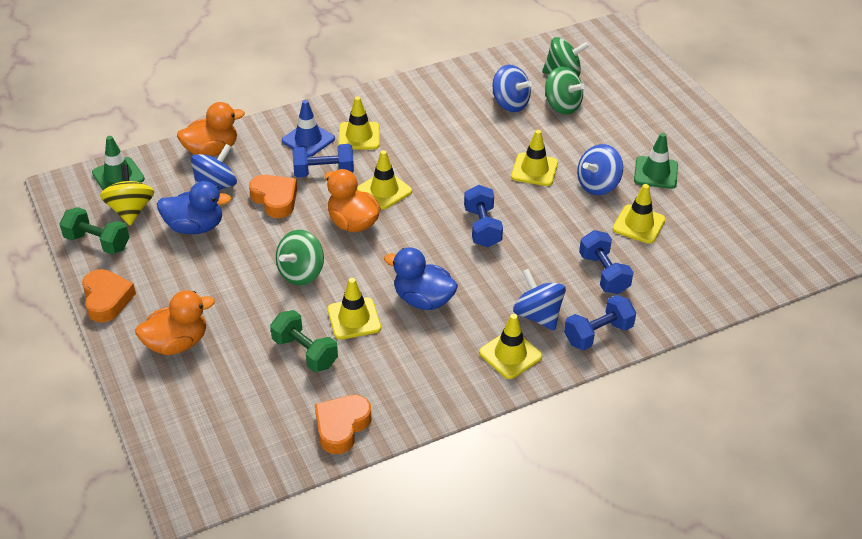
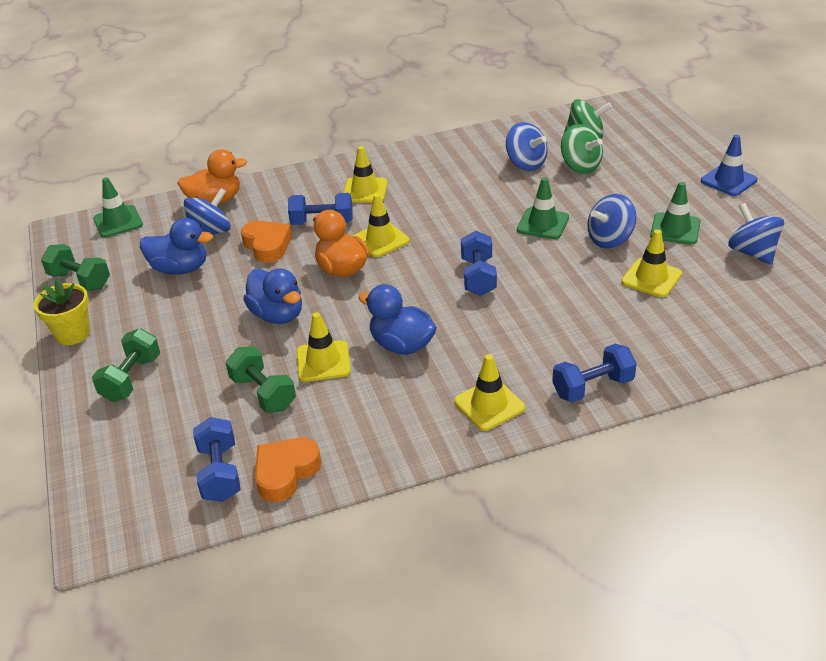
camera: 10 degrees right, 5 degrees down
orange heart [82,269,136,322] -> yellow flower pot [34,278,90,345]
yellow spinning top [100,164,154,226] -> none
orange duck [135,290,215,355] -> green dumbbell [92,328,160,402]
green spinning top [276,230,324,285] -> blue duck [243,268,302,324]
blue traffic cone [282,100,335,157] -> blue traffic cone moved to [701,135,758,196]
yellow traffic cone [511,130,558,186] -> green traffic cone [517,177,569,239]
blue spinning top [513,269,566,331] -> blue spinning top moved to [728,203,784,265]
blue dumbbell [579,230,634,294] -> blue dumbbell moved to [193,417,241,502]

